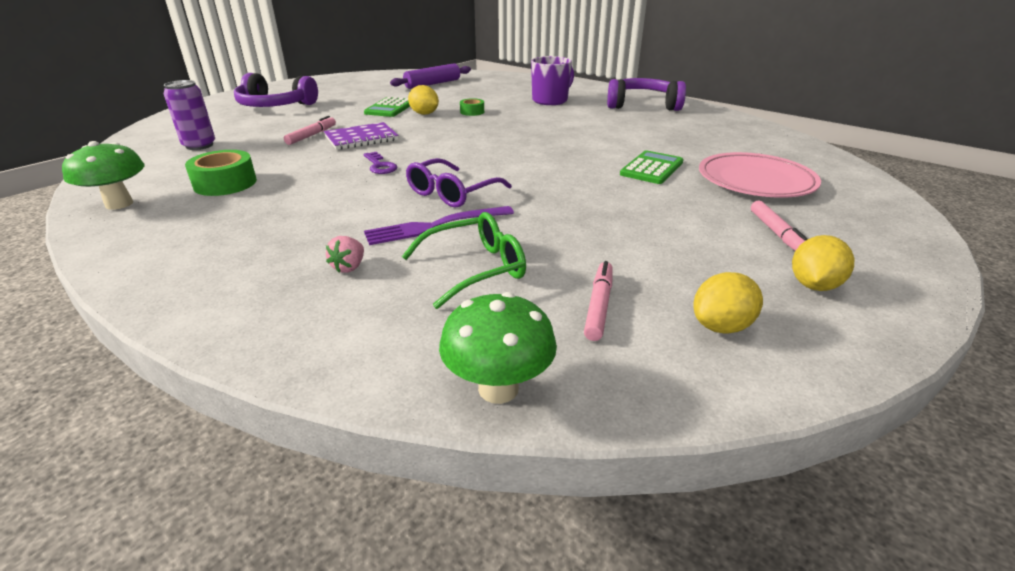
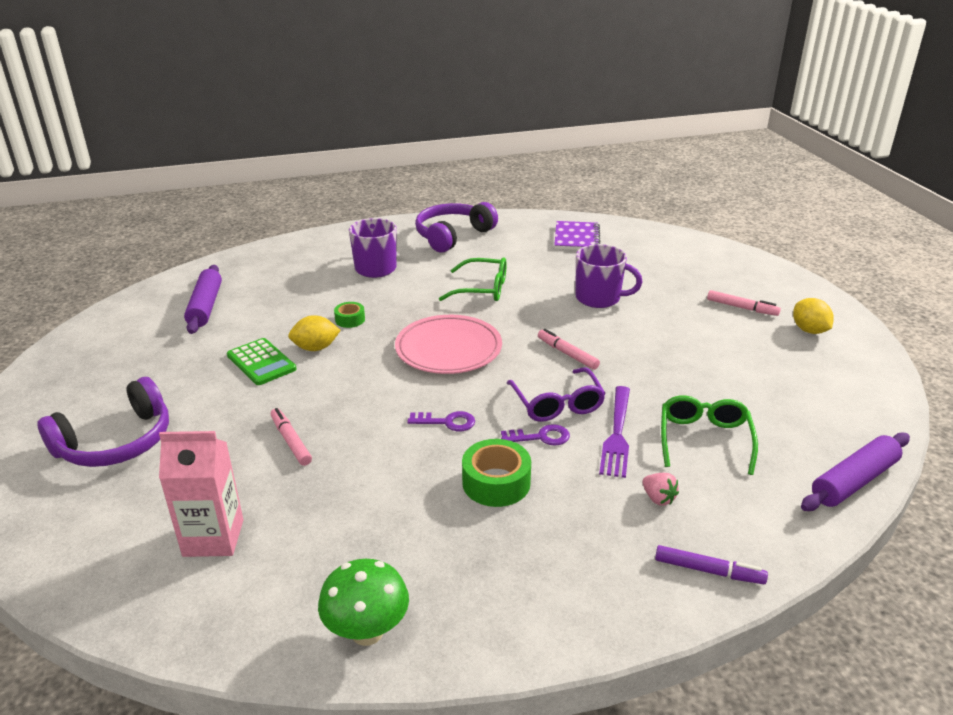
camera: 55 degrees left, 0 degrees up
purple can [164,80,215,150] -> pink carton [159,431,243,557]
green tape [185,150,257,196] -> green tape moved to [462,439,531,507]
purple notebook [324,122,398,150] -> purple notebook moved to [554,221,600,250]
green mushroom [439,292,557,404] -> purple rolling pin [801,432,910,511]
pink marker [584,261,613,341] -> pink marker moved to [538,329,600,370]
green calculator [620,150,684,184] -> purple mug [575,244,642,308]
yellow lemon [693,272,763,334] -> none
pink plate [699,152,821,198] -> pink plate moved to [395,315,502,374]
none -> green glasses [439,257,507,301]
none -> purple key [501,424,570,446]
none -> purple marker [655,545,768,584]

